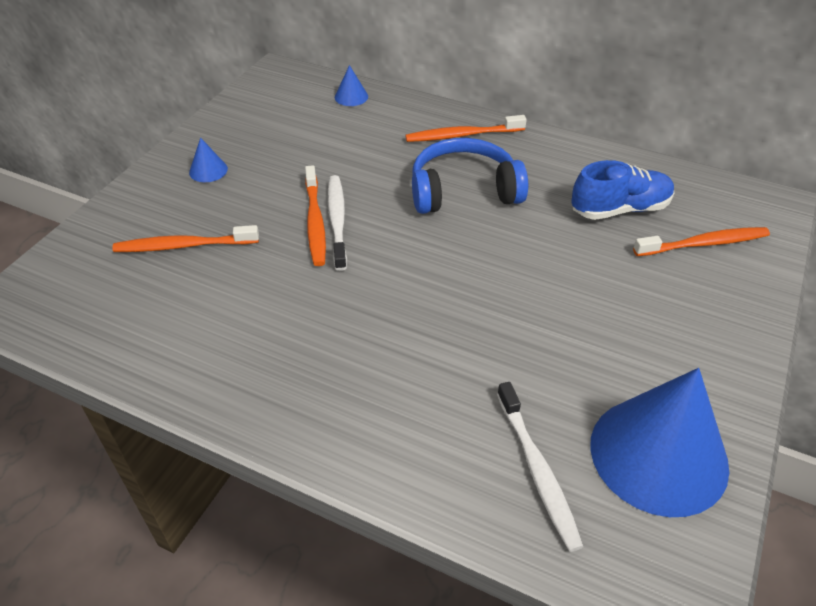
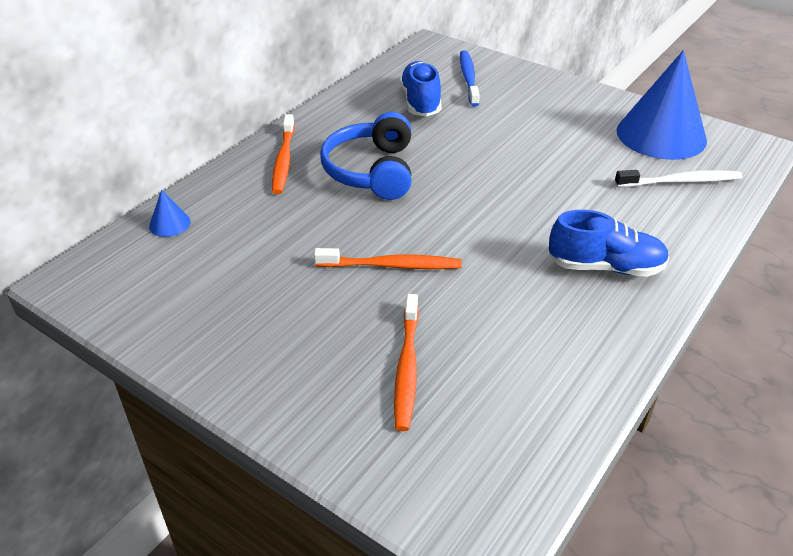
camera: 80 degrees left, 5 degrees down
blue cone [189,138,228,182] -> none
white toothbrush [328,175,347,271] -> none
orange toothbrush [633,227,770,256] -> blue toothbrush [460,50,480,106]
none -> blue shoe [549,210,669,277]

